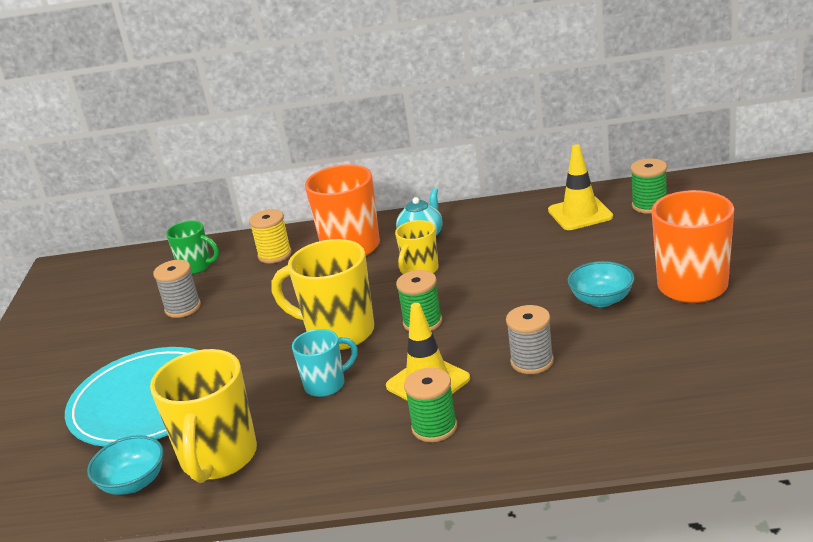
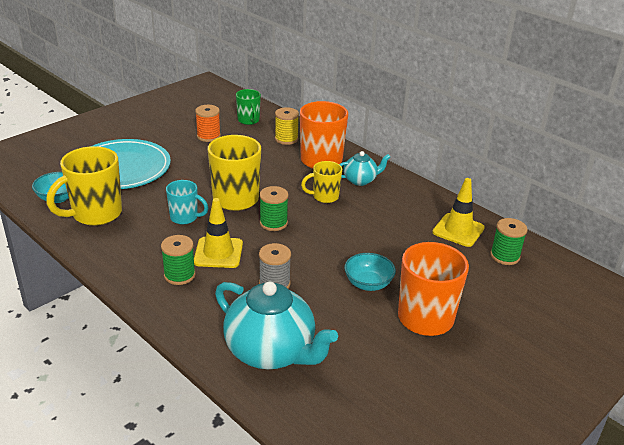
camera: 40 degrees right, 5 degrees up
grey spool [153,260,201,318] -> orange spool [195,105,221,142]
none -> turquoise teapot [215,281,338,369]

